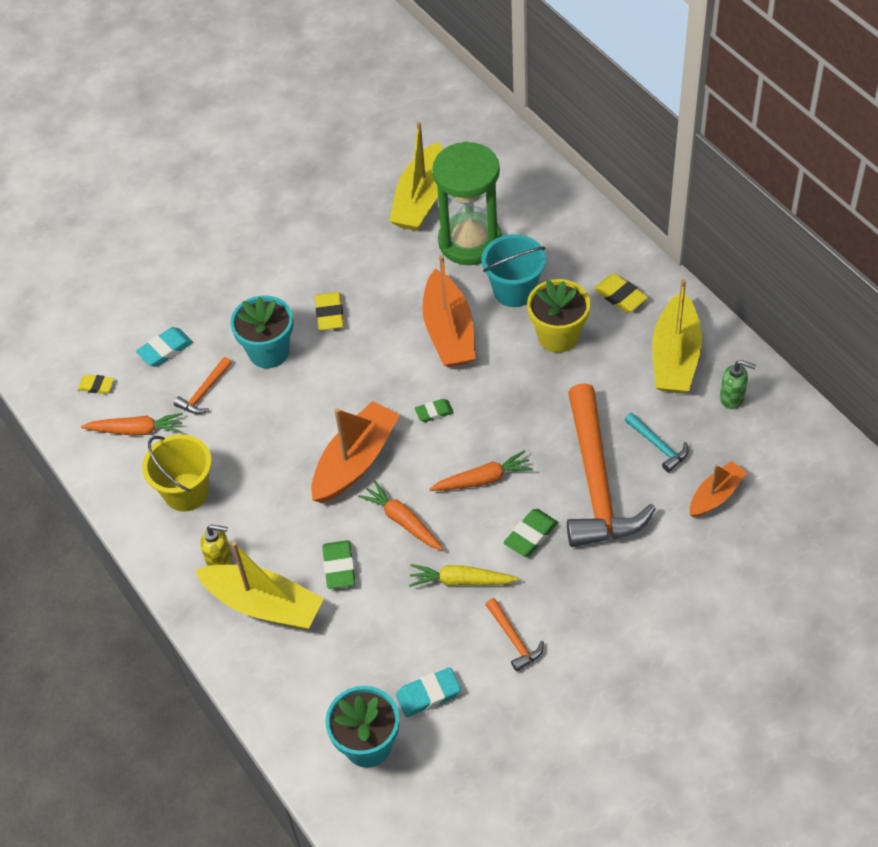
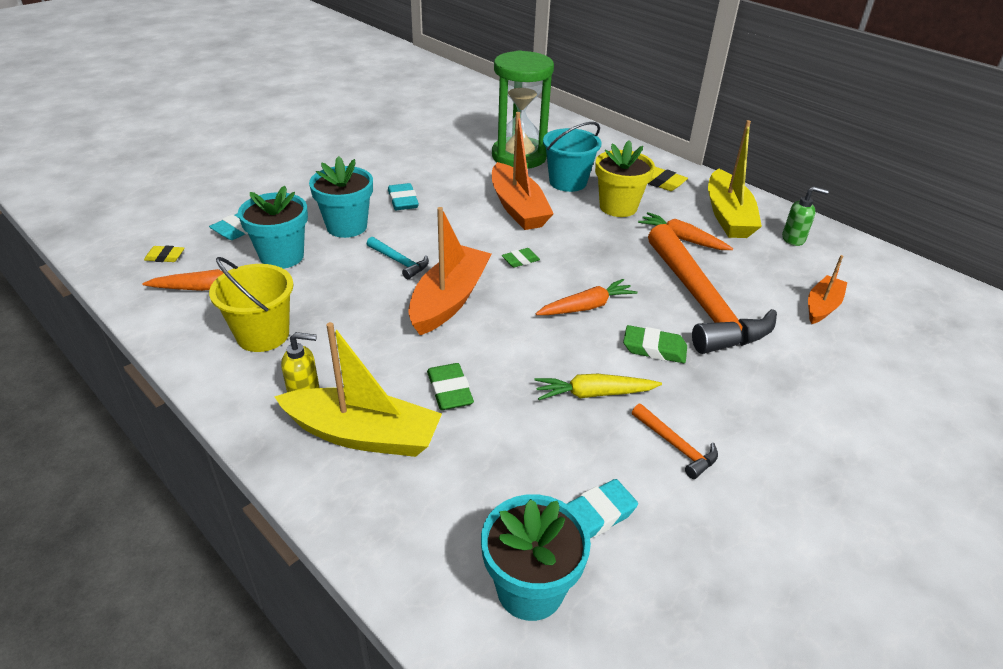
camera: 15 degrees left, 15 degrees down
orange hammer [174,357,232,414] -> turquoise flower pot [238,186,308,269]
yellow eraser [315,292,344,330] -> turquoise eraser [388,183,419,210]
orange carrot [358,481,443,550] -> orange carrot moved to [638,212,733,250]
yellow boat [389,122,443,231] -> none
green eraser [503,509,558,557] -> green eraser turned 75 degrees clockwise [623,325,687,363]
turquoise hammer [625,413,688,472] -> turquoise hammer moved to [367,237,429,279]

